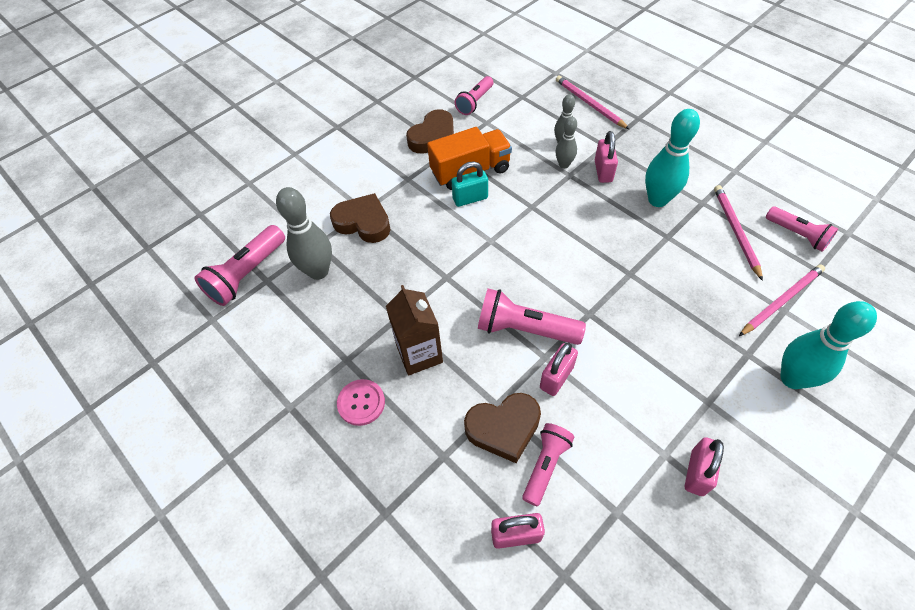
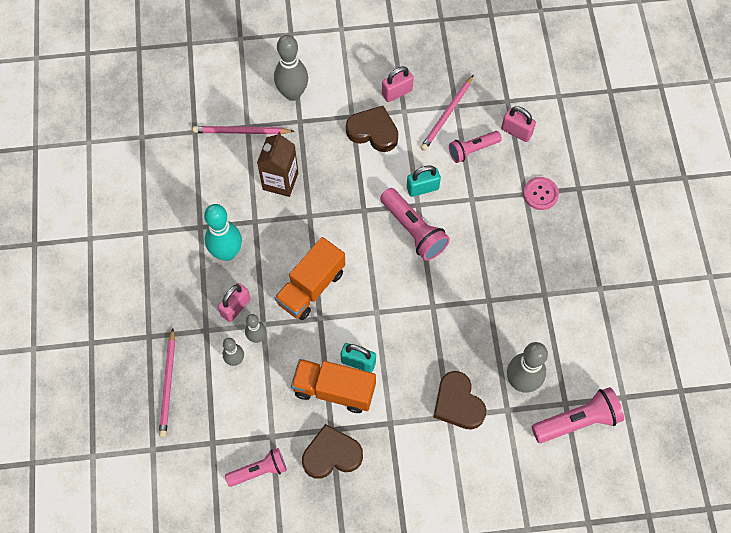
camera: 145 degrees left, 10 degrees up
pink button [337,379,385,426] -> pink button moved to [523,177,559,210]
brown carton [386,285,443,376] -> brown carton moved to [257,132,298,197]
brown heart [464,393,541,463] -> brown heart moved to [346,106,398,152]
pink padlock [540,343,578,396] -> turquoise padlock [407,165,441,197]
pink pencil [714,185,763,281] -> pink pencil moved to [420,75,474,151]
pink flashlight [766,206,838,252] -> none
turquoise bowling pin [780,301,877,389] -> grey bowling pin [274,35,308,101]
none -> orange truck [275,237,345,320]

